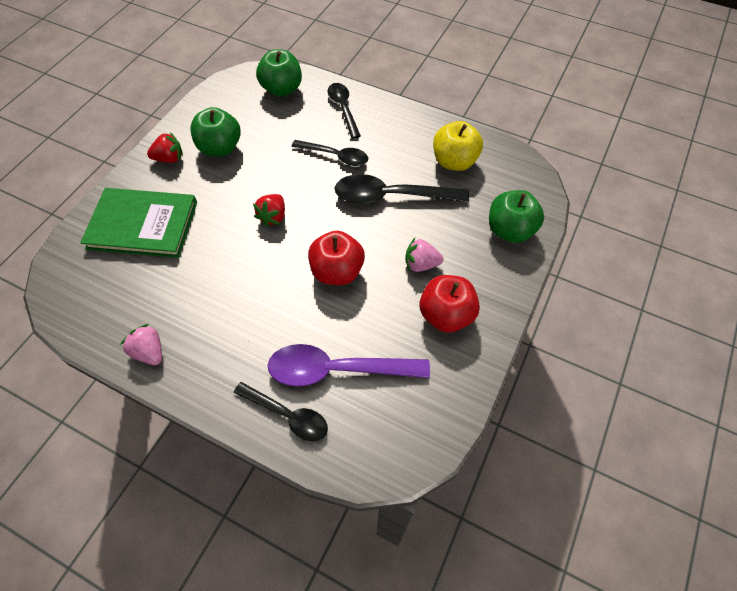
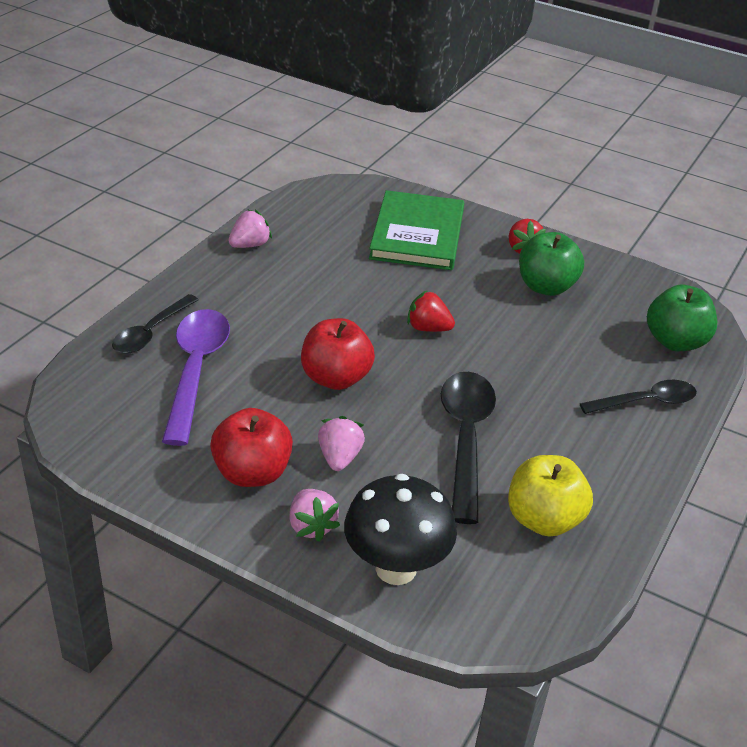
camera: 90 degrees right, 20 degrees down
black spoon [291,140,368,166] -> none
green apple [489,190,544,243] -> black mushroom [344,474,457,585]
none -> pink strawberry [289,489,340,542]

